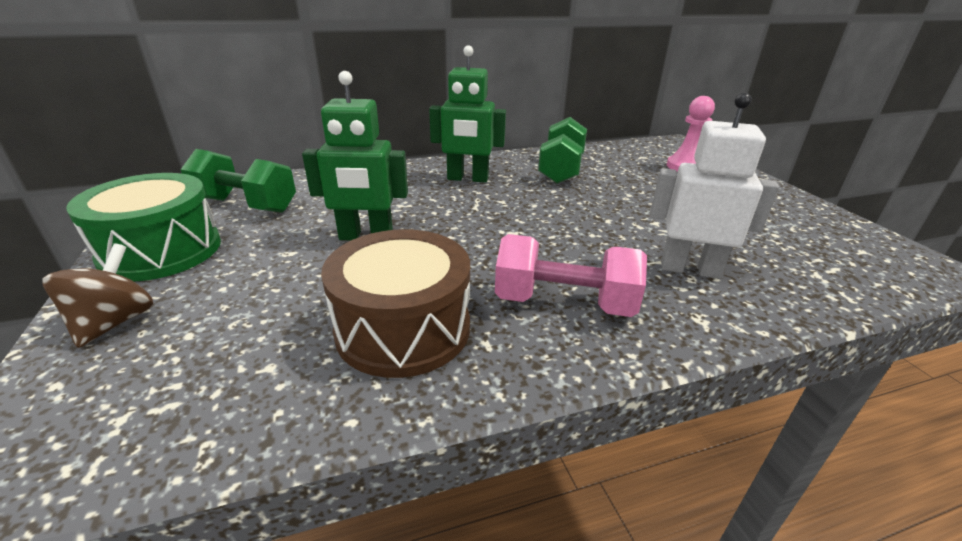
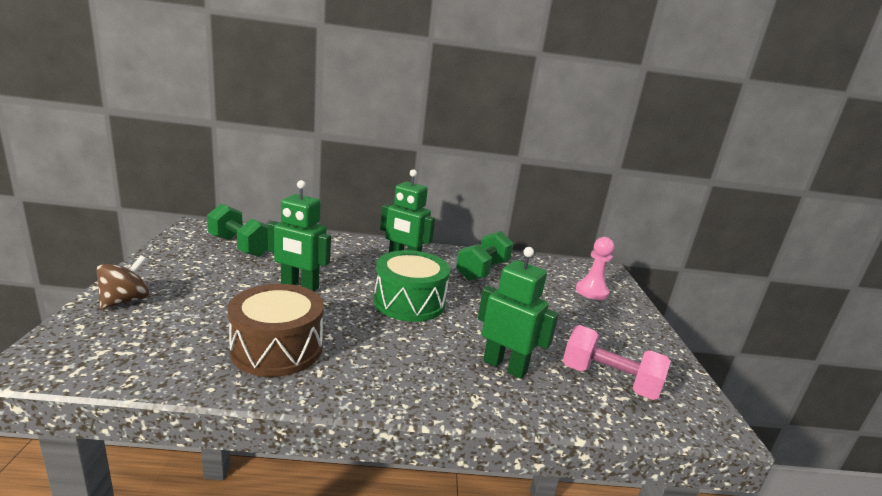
camera: 15 degrees right, 10 degrees down
green drum [66,173,221,281] -> green drum moved to [374,250,450,322]
pink dumbbell [495,234,647,317] -> pink dumbbell moved to [563,325,671,400]
white robot [650,92,779,279] -> green robot [478,247,559,379]

